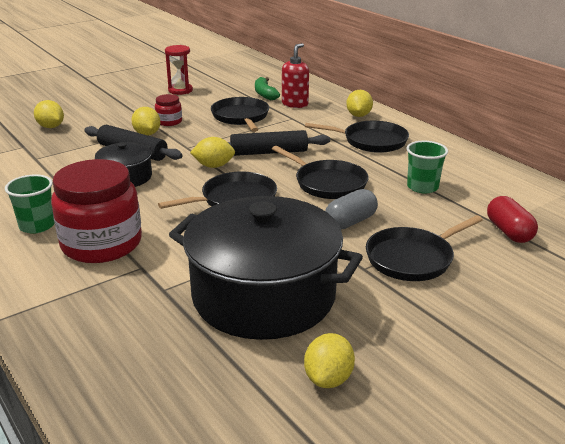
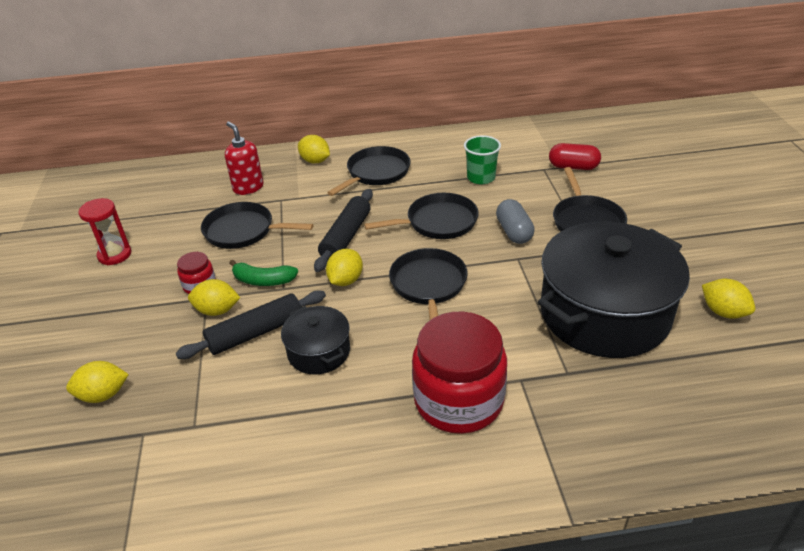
camera: 60 degrees left, 10 degrees up
green cup [5,174,55,234] -> none
green banana [255,77,280,100] -> green banana moved to [229,259,298,286]

